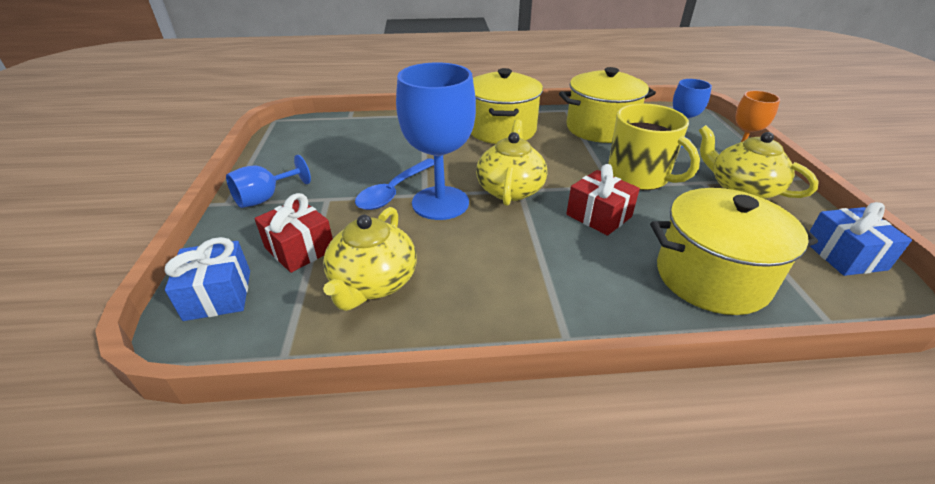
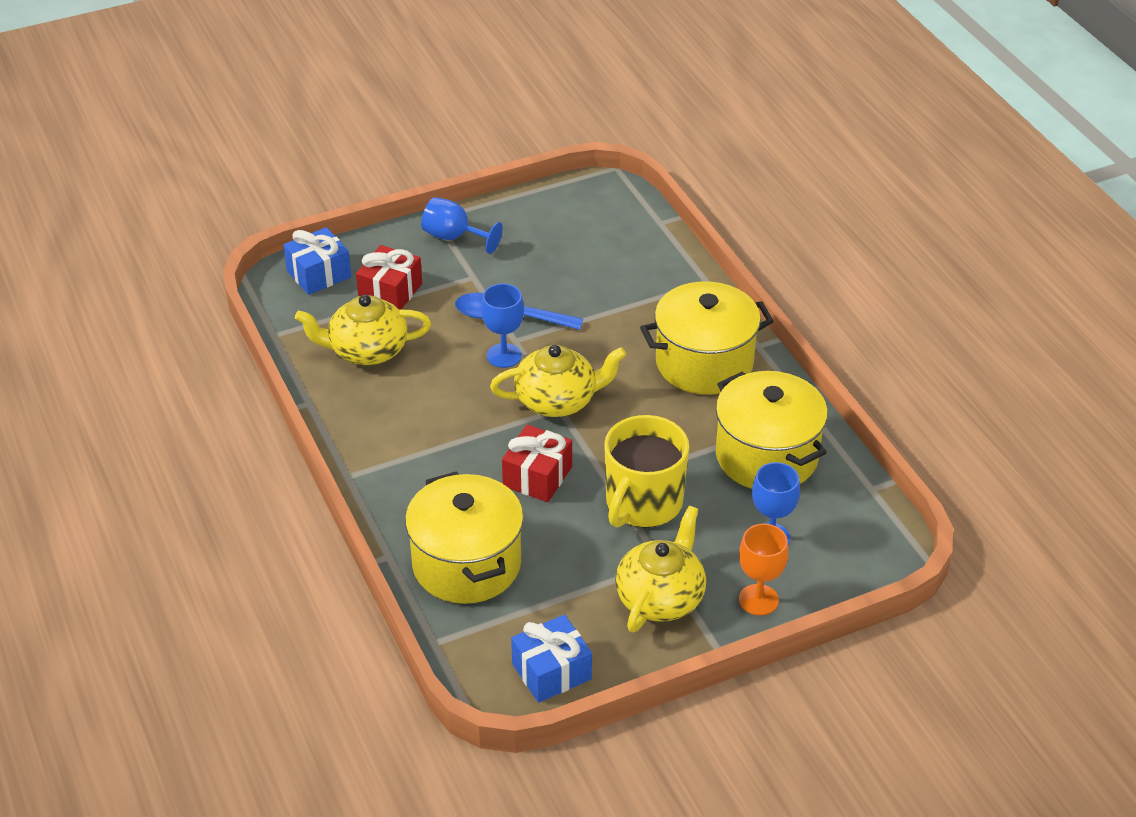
camera: 70 degrees right, 5 degrees up
blue goblet [396,62,476,220] -> blue goblet [481,284,524,368], size x0.55

